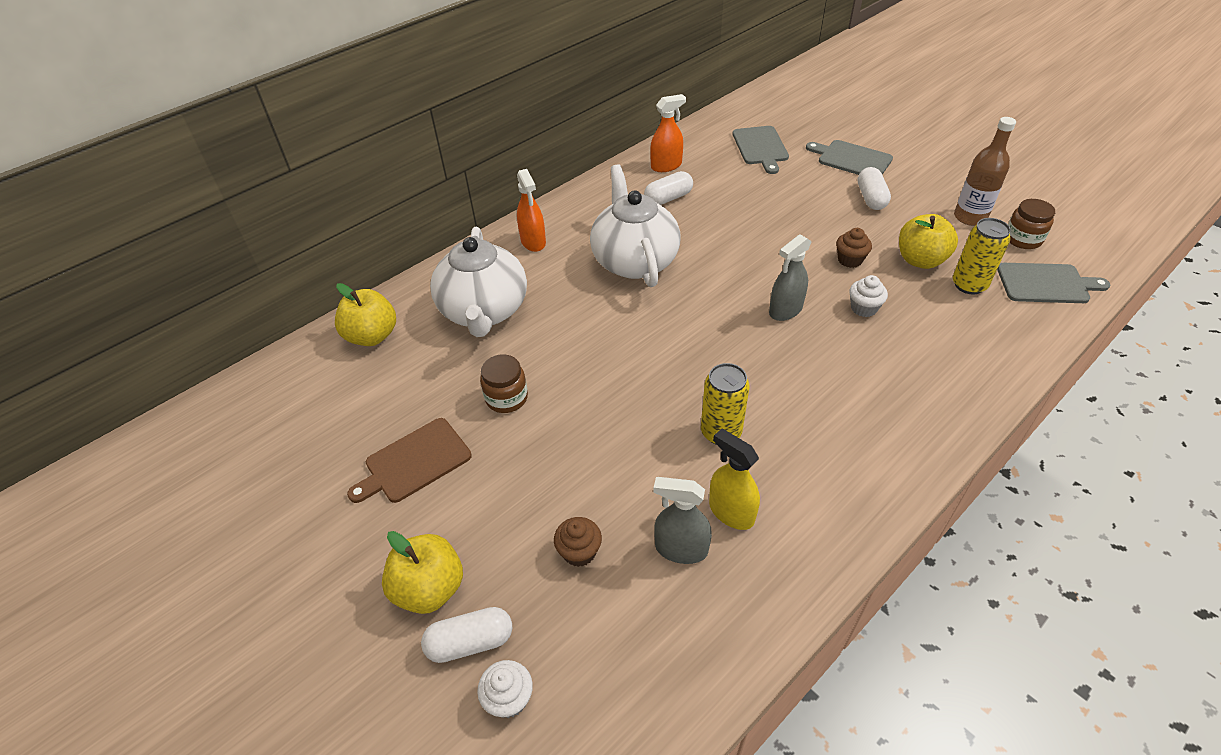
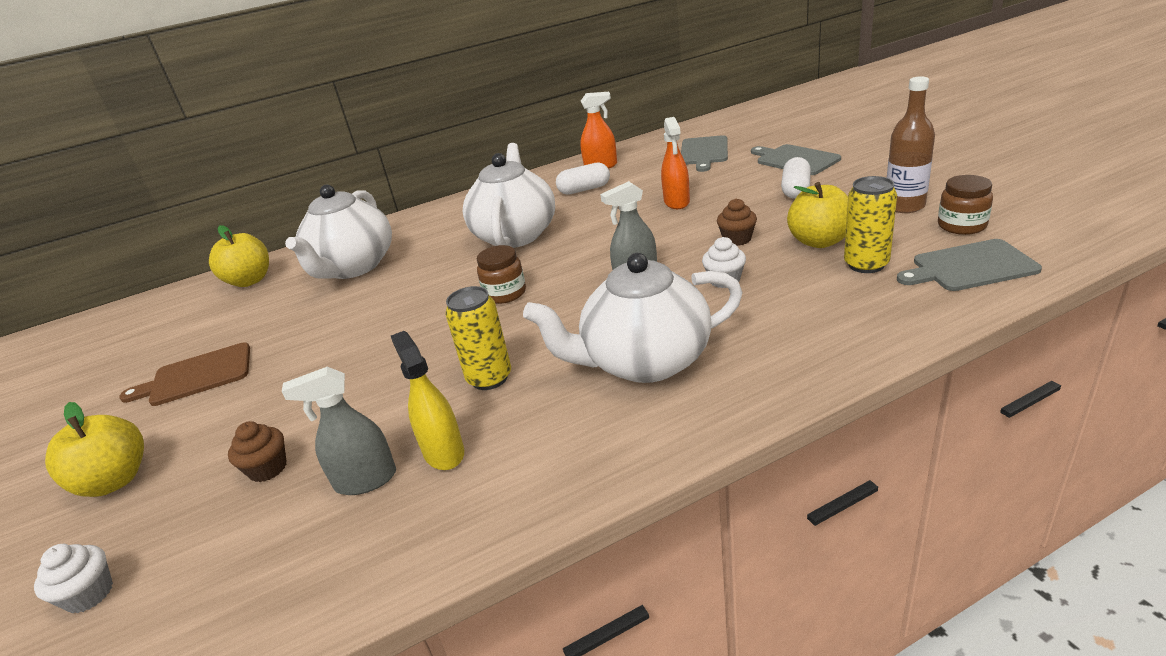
camera: 20 degrees right, 15 degrees down
white capsule [421,607,512,663] -> none
brown jar [480,354,528,413] -> brown jar moved to [477,245,526,304]
orange spray bottle [517,169,546,252] -> orange spray bottle moved to [661,117,690,209]
grey spray bottle [653,477,712,564] -> grey spray bottle turned 45 degrees counterclockwise [282,367,396,495]
grey cutting board [997,263,1110,303] -> grey cutting board turned 150 degrees clockwise [897,239,1042,291]
none -> white teapot [523,253,743,383]

